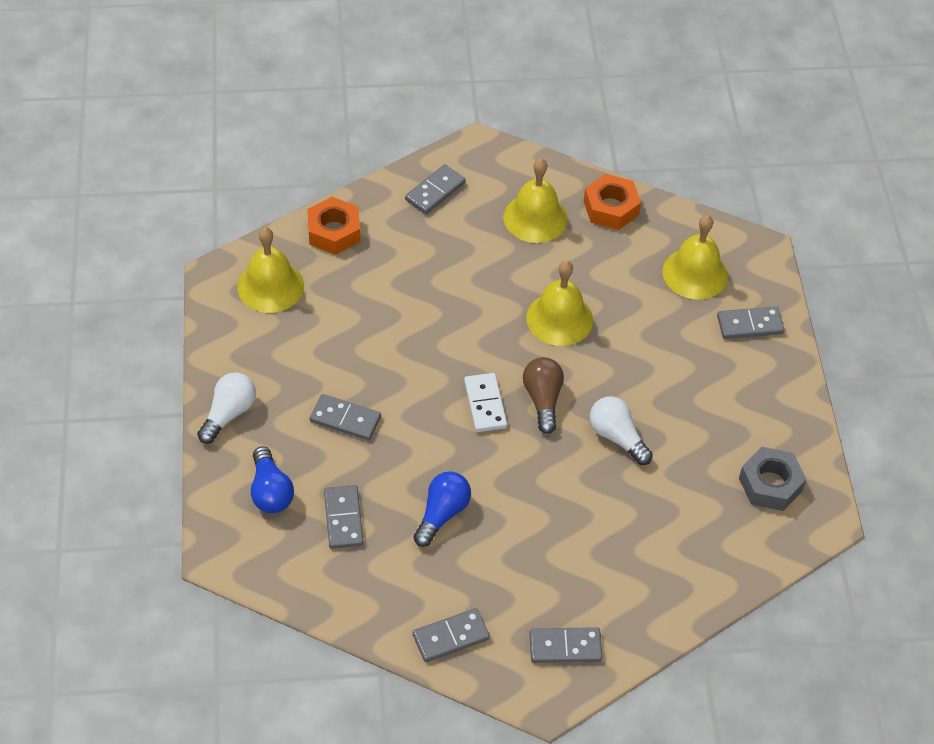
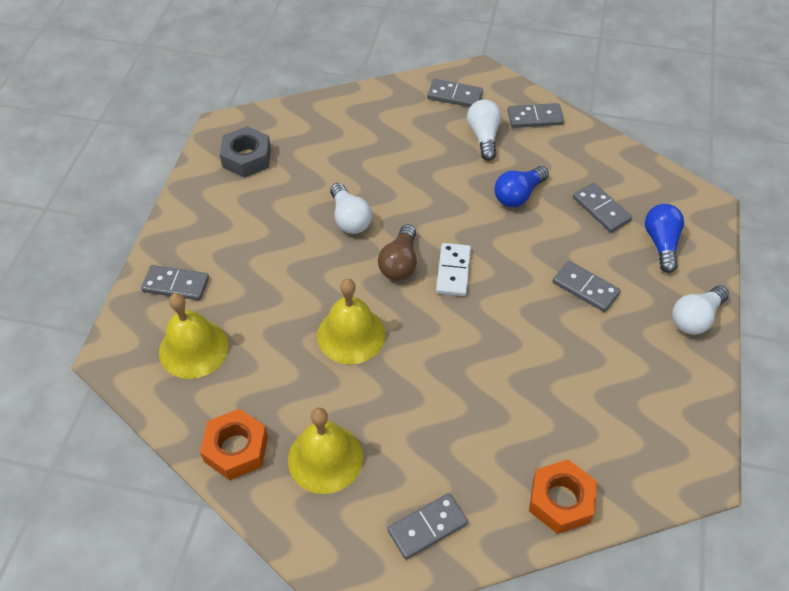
camera: 160 degrees left, 0 degrees up
yellow bell [237,227,304,313] -> none
grey domino [324,485,363,549] -> grey domino turned 45 degrees counterclockwise [573,183,632,233]
none -> white light bulb [467,99,501,161]

